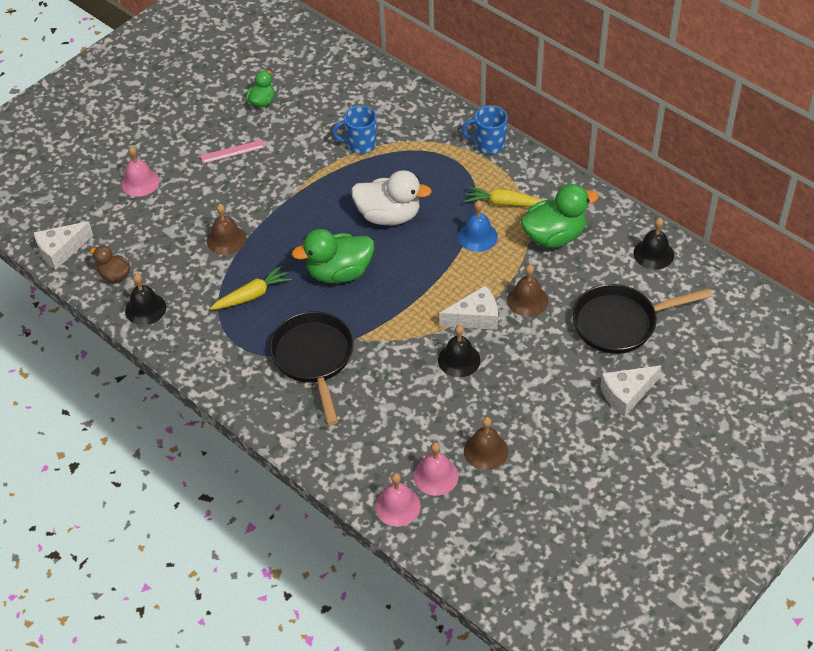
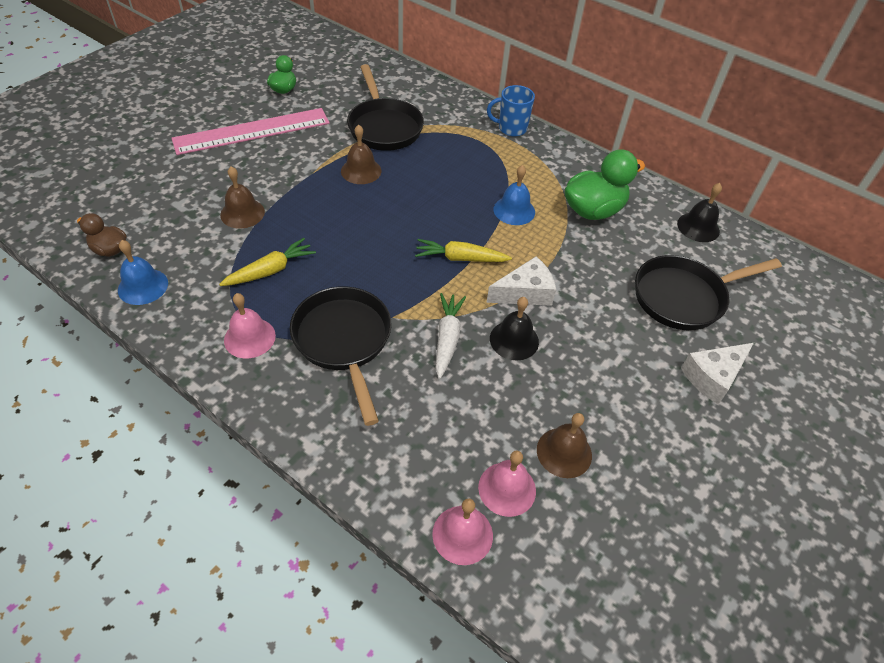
camera: 10 degrees left, 0 degrees up
white cheese [34,221,93,270] -> none
pink bell [121,146,159,197] -> pink bell moved to [224,293,276,358]
black bell [125,273,166,325] -> blue bell [118,240,168,305]
pink ruler [200,140,265,164] -> pink ruler [171,108,330,155], size x2.31
green duck [292,229,374,283] -> none
blue mug [332,106,377,154] -> black pan [347,64,424,151]
white duck [351,170,432,225] -> none
yellow carrot [464,186,543,207] -> yellow carrot moved to [415,239,512,262]
brown bell [507,265,548,317] -> brown bell moved to [341,124,381,184]
none -> white carrot [436,293,466,379]

